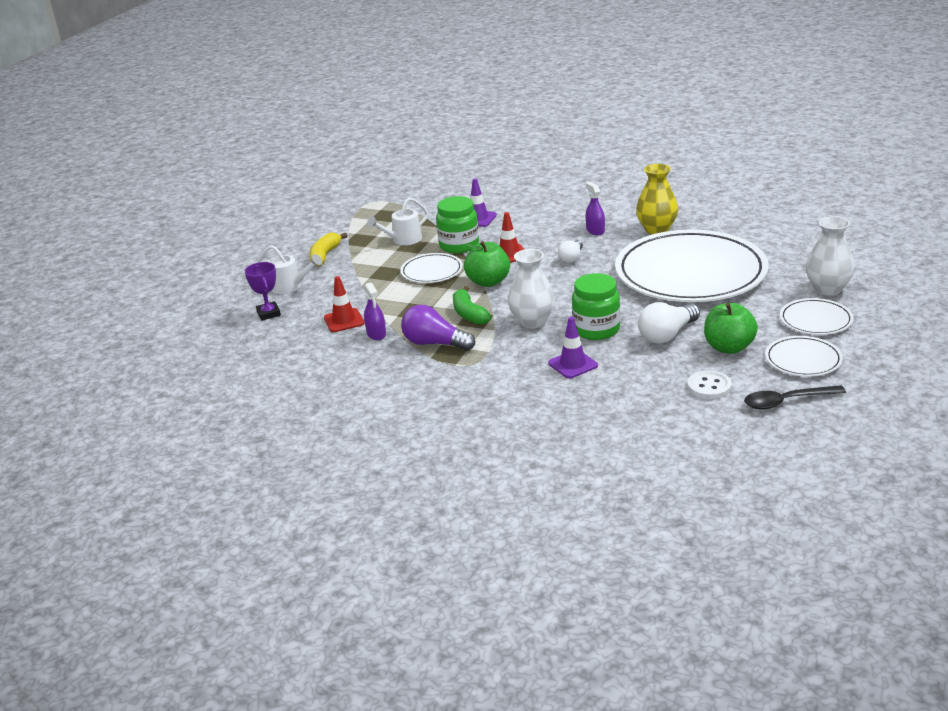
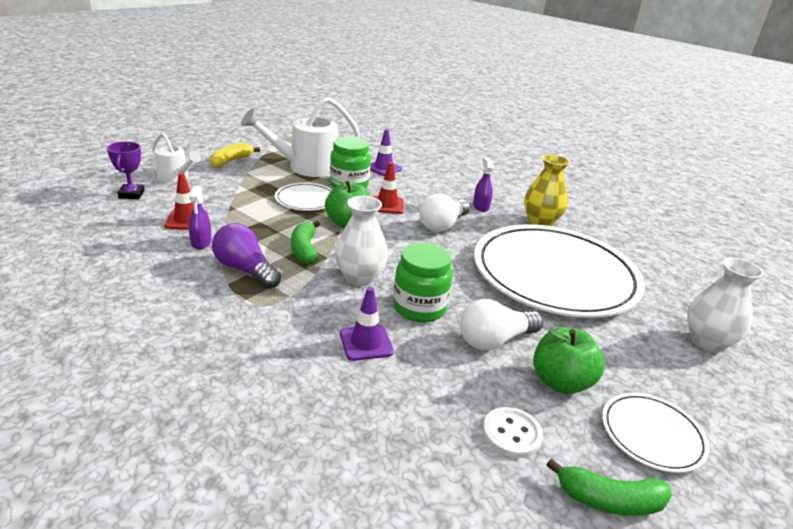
camera: 10 degrees right, 0 degrees up
white watering can [367,197,428,245] -> white watering can [241,97,360,177], size x1.77
white light bulb [558,240,583,263] -> white light bulb [419,194,470,232], size x1.60
black spoon [744,385,846,409] -> green banana [547,458,672,516]
white plate [780,298,854,335] -> none

